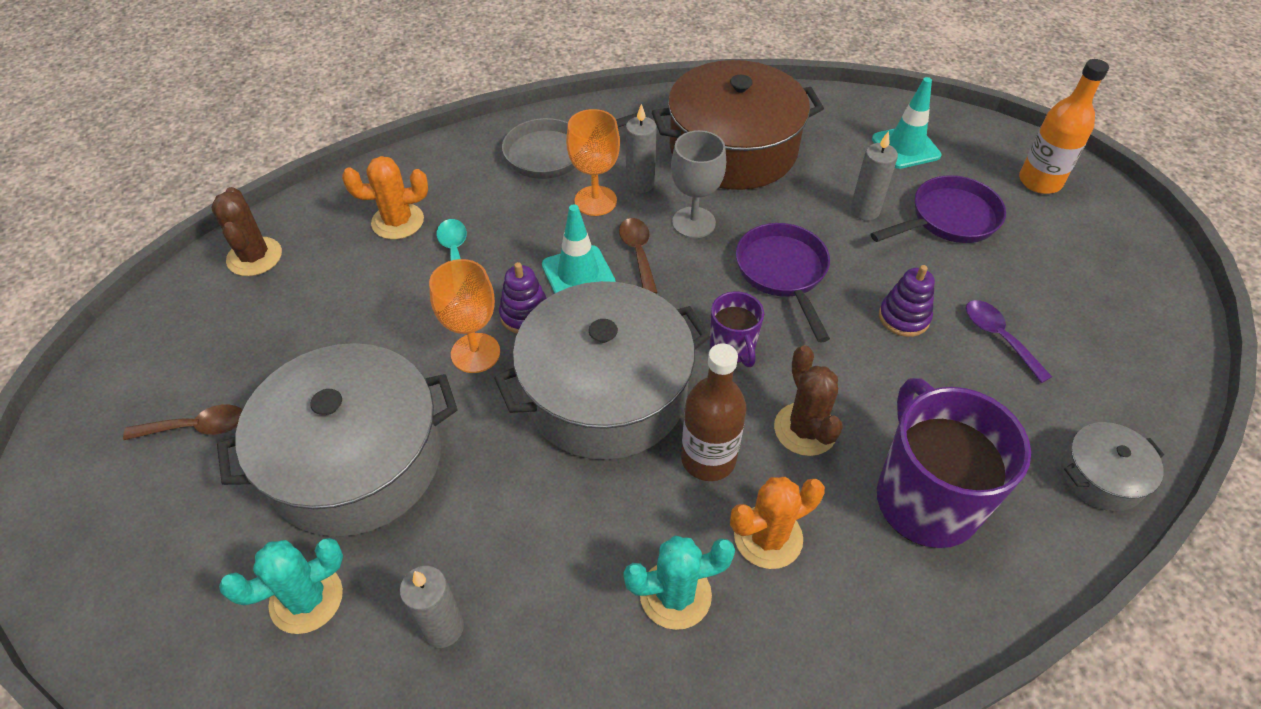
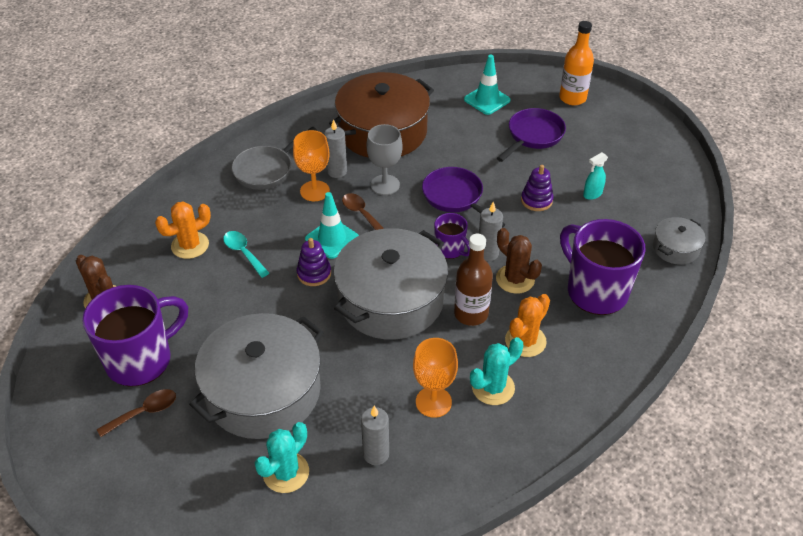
camera: 25 degrees left, 5 degrees down
orange goblet [429,259,500,373] -> orange goblet moved to [413,338,458,418]
grey candle [850,131,898,221] -> grey candle moved to [479,202,503,261]
purple spoon [966,300,1052,383] -> turquoise spray bottle [583,152,608,200]
none -> purple mug [82,285,188,386]

